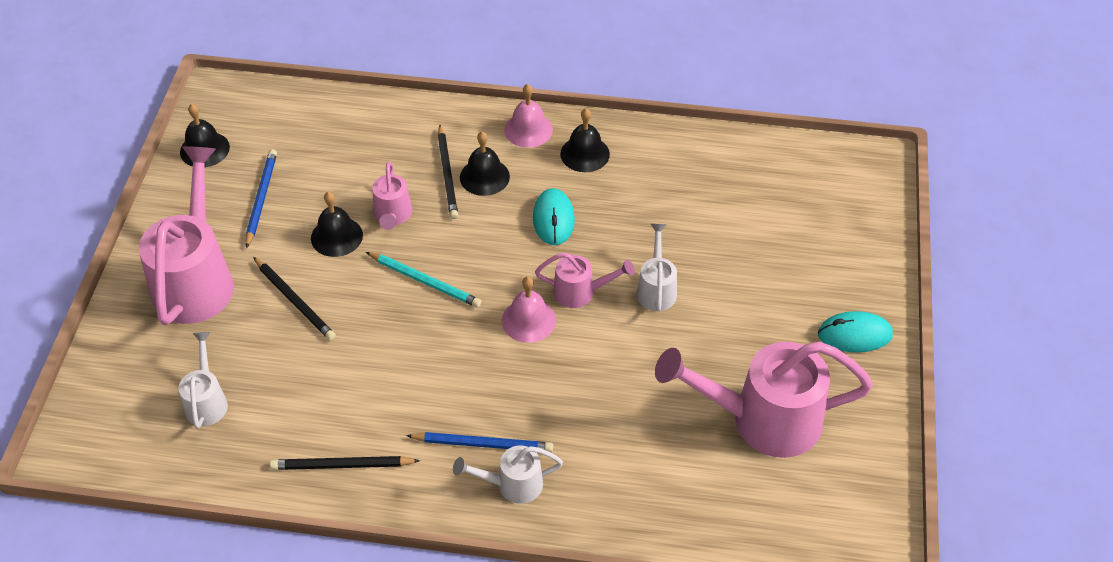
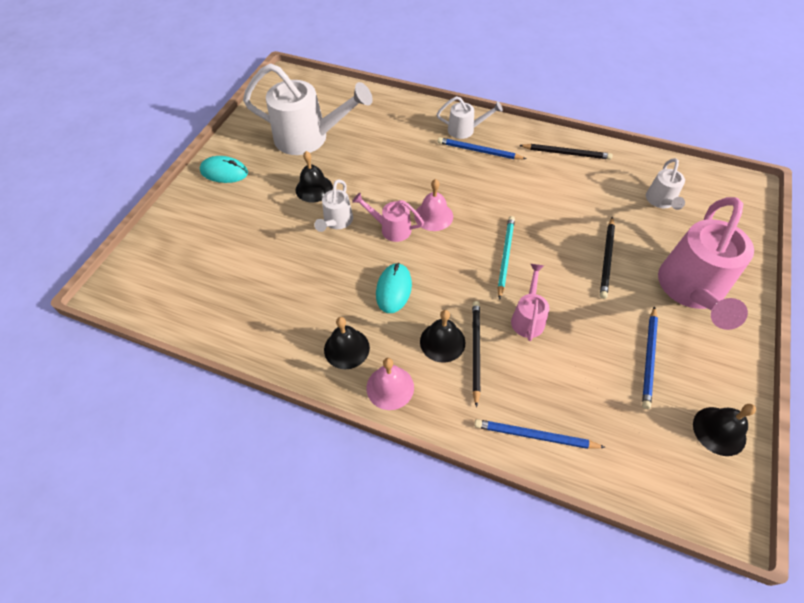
camera: 165 degrees left, 5 degrees up
black pencil [253,257,336,340] -> black pencil turned 135 degrees counterclockwise [600,217,615,299]
black bell [311,192,363,257] -> black bell moved to [296,151,333,202]
turquoise pencil [366,252,482,308] -> turquoise pencil turned 60 degrees clockwise [497,216,515,300]
pink watering can [655,342,873,458] -> white watering can [243,63,373,155]
none -> blue pencil [474,419,606,449]

